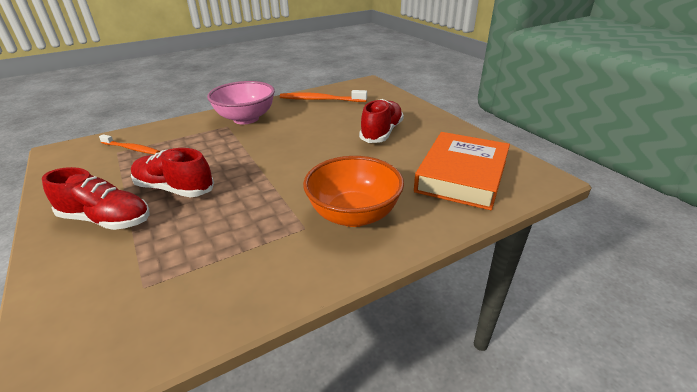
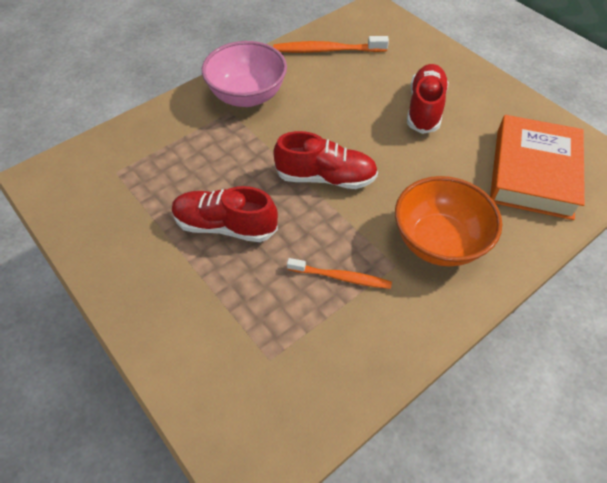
camera: 10 degrees left, 20 degrees up
red shoe [42,167,150,230] -> red shoe moved to [273,131,378,189]
orange toothbrush [99,134,160,154] -> orange toothbrush moved to [287,258,392,289]

